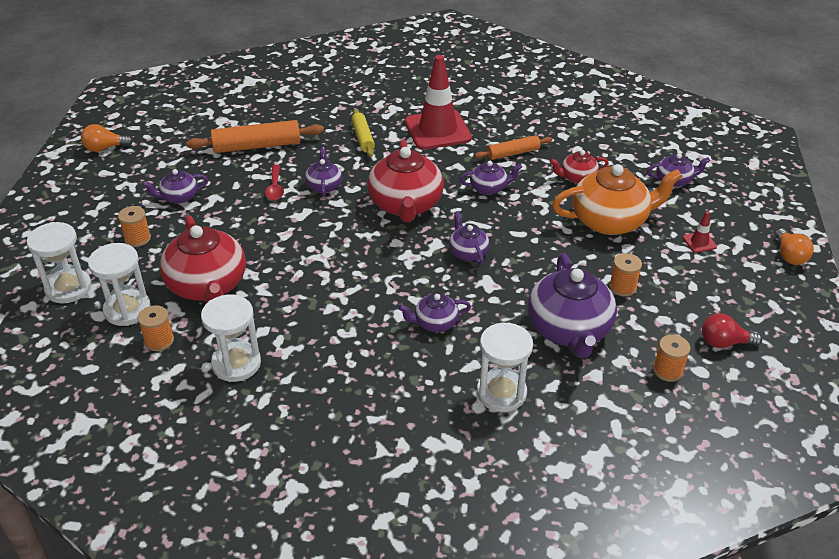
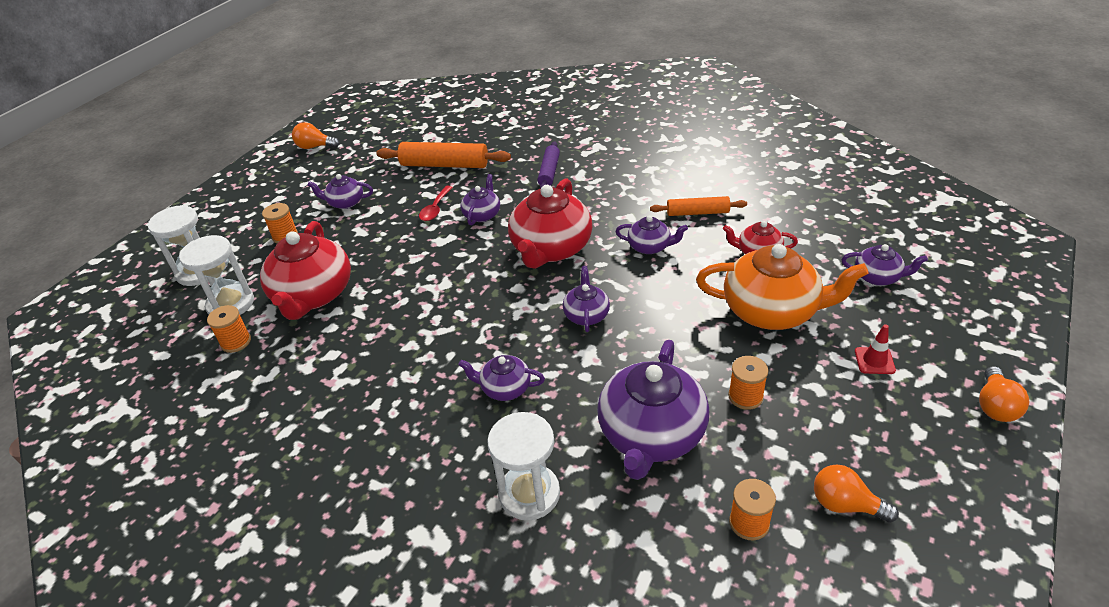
camera: 25 degrees right, 0 degrees up
white hourglass [201,295,261,382] -> none
yellow rolling pin [351,109,375,157] -> purple rolling pin [537,141,560,189]
red traffic cone [405,55,472,150] -> none
red light bulb [702,313,762,348] -> orange light bulb [814,465,899,523]

